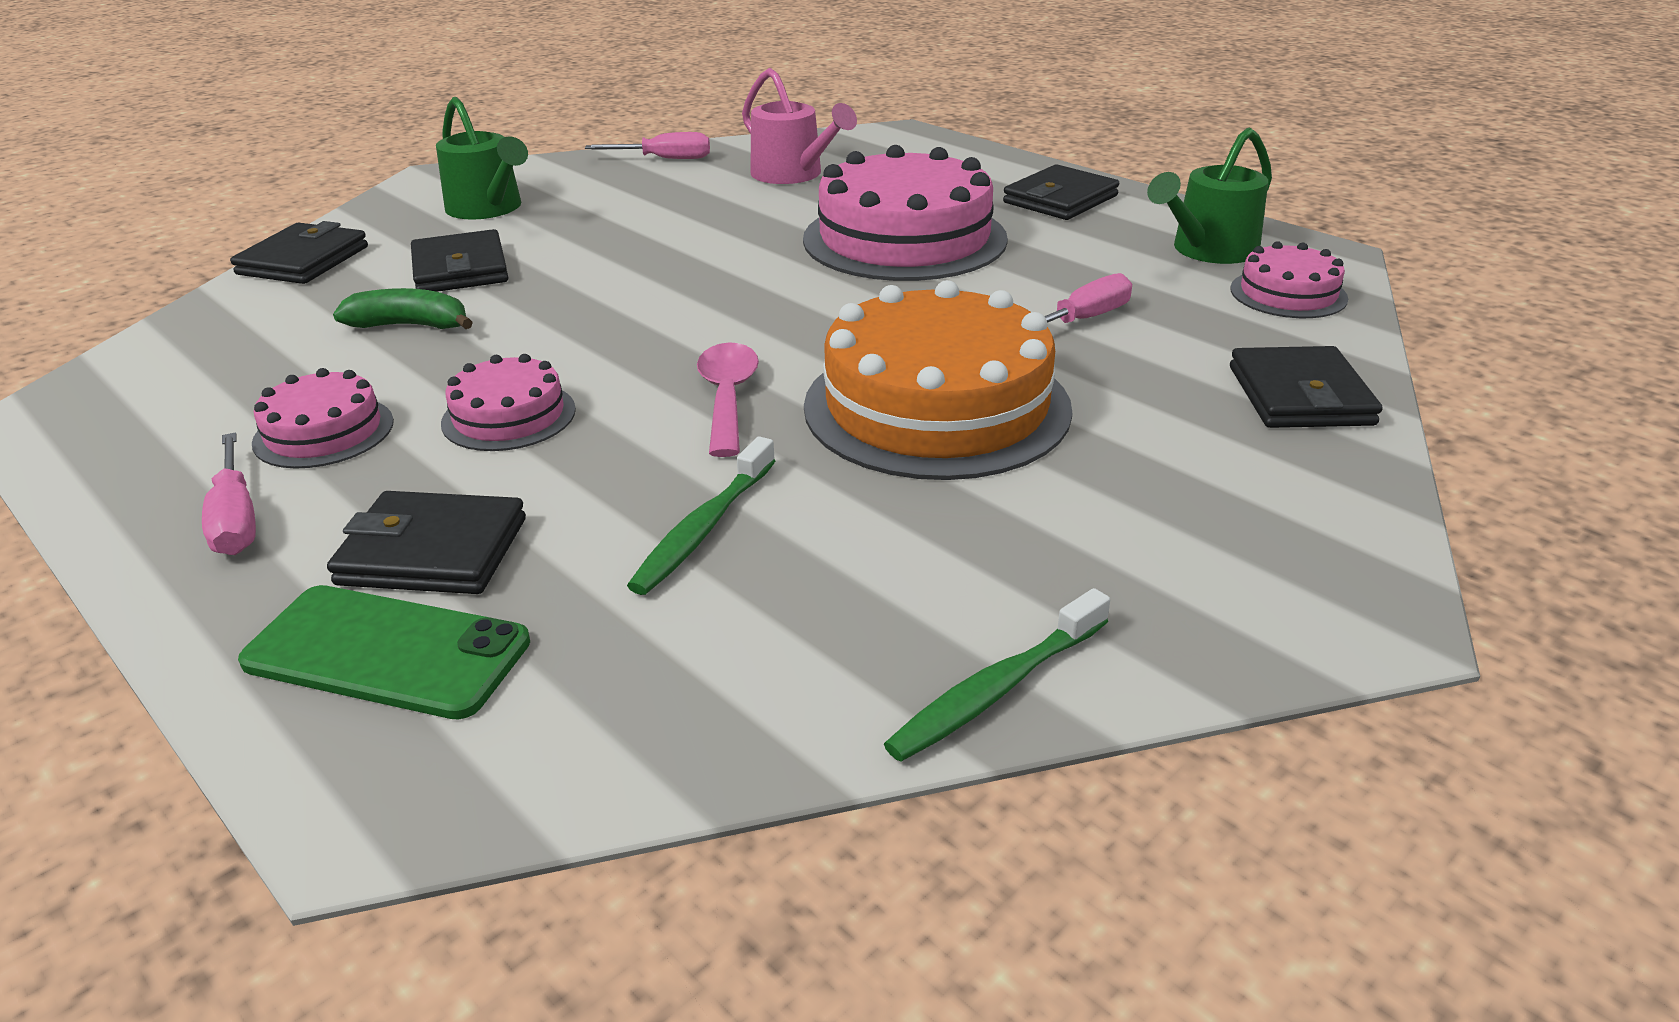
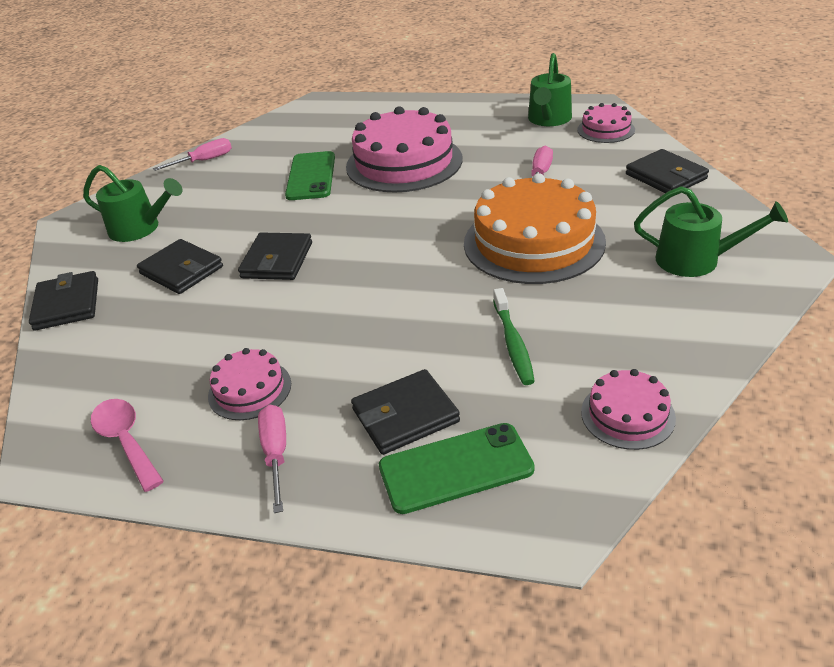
camera: 30 degrees left, 5 degrees up
pink screwdriver [202,432,256,555] -> pink screwdriver turned 135 degrees counterclockwise [258,405,286,513]
green banana [333,288,473,329] -> none
pink cake [441,354,576,451] -> pink cake moved to [581,369,676,450]
pink spoon [697,343,759,457] -> pink spoon moved to [91,399,164,492]
pink watering can [742,68,857,184] -> none
green toothbrush [884,588,1110,762] -> none
black wallet [1003,164,1119,220] -> black wallet moved to [238,232,312,280]
none -> green phone [285,151,335,200]
none -> green watering can [634,186,788,277]

